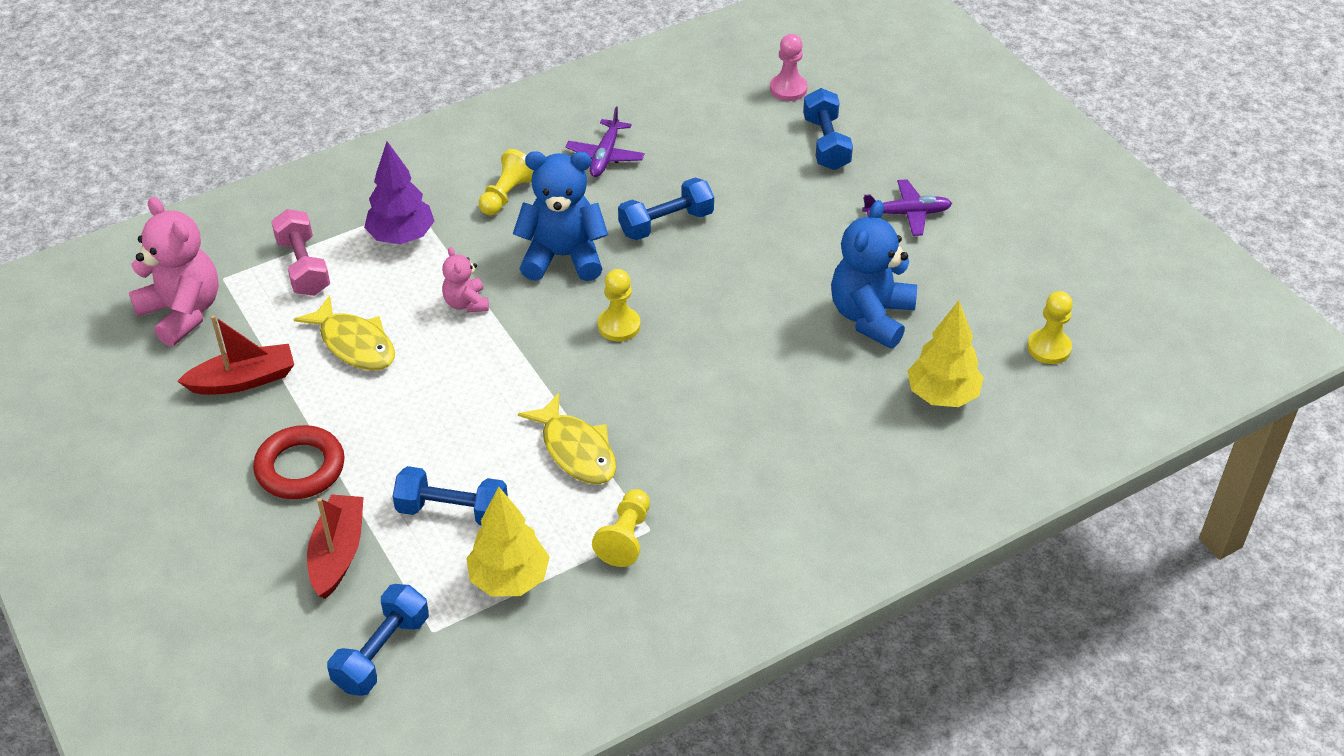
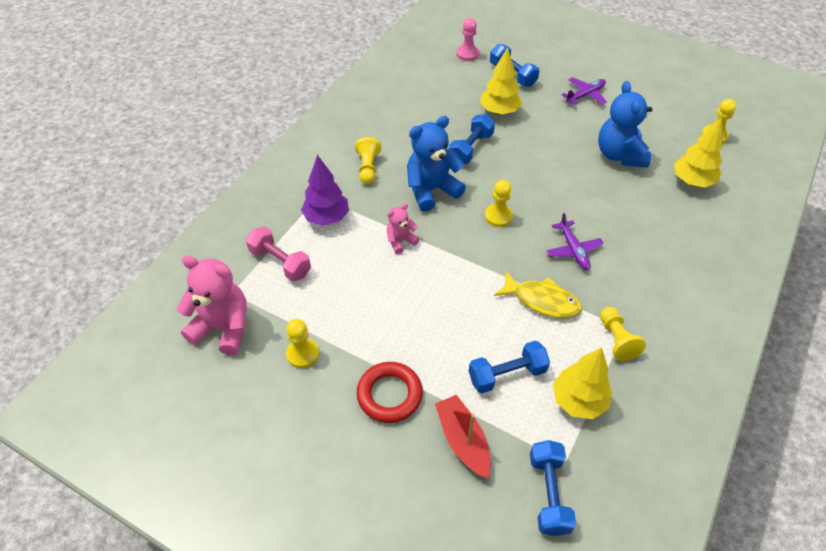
camera: 30 degrees left, 5 degrees up
red boat [177,315,294,395] -> yellow pawn [286,319,319,368]
yellow fish [293,295,395,371] -> none
pink teddy bear [442,247,489,312] -> pink teddy bear turned 105 degrees clockwise [387,203,420,254]
purple plane [566,107,645,177] -> purple plane moved to [546,213,604,270]
none -> yellow tree [480,47,522,115]

